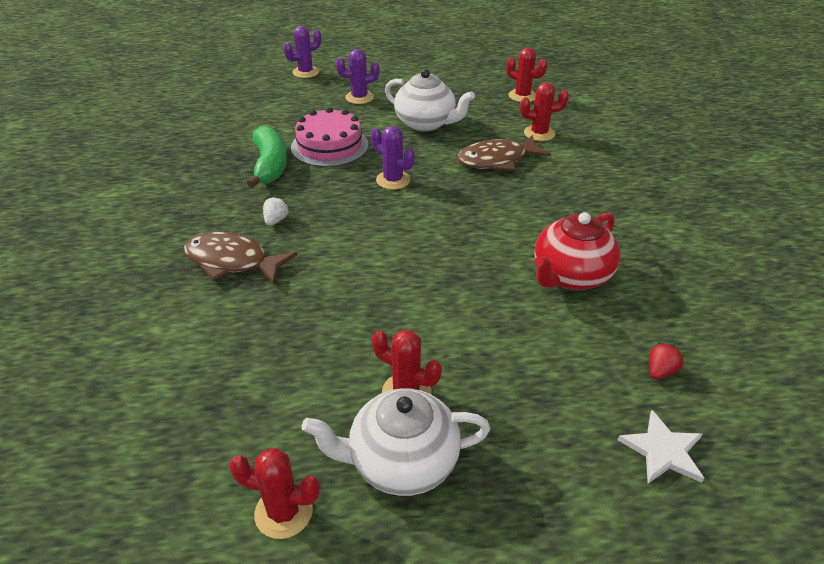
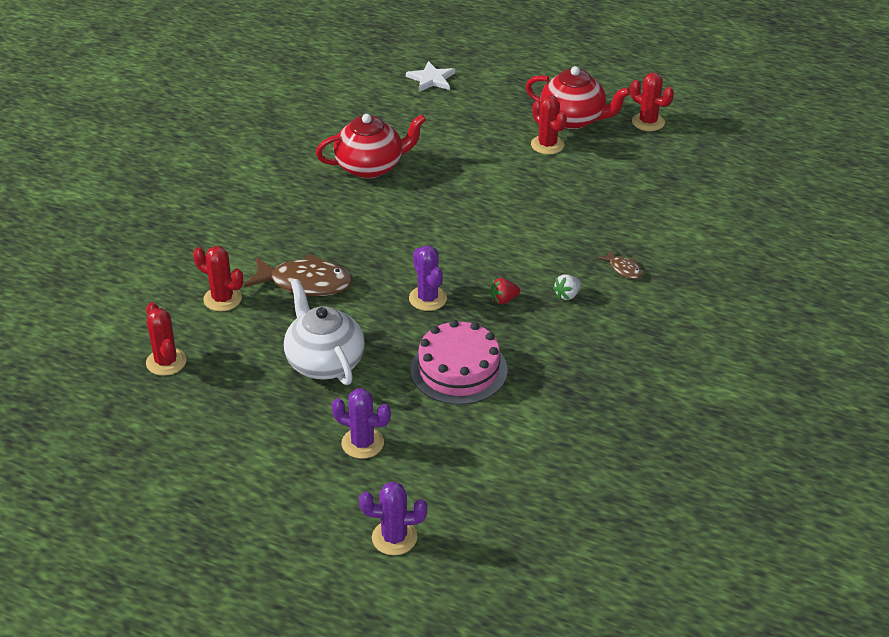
camera: 150 degrees left, 0 degrees up
brown fish [184,232,297,285] -> brown fish [597,250,643,279], size x0.48
green banana [247,126,287,188] -> none
white teapot [302,389,490,496] -> red teapot [526,66,631,129]
red strawberry [649,342,685,380] -> red strawberry moved to [490,278,520,304]

